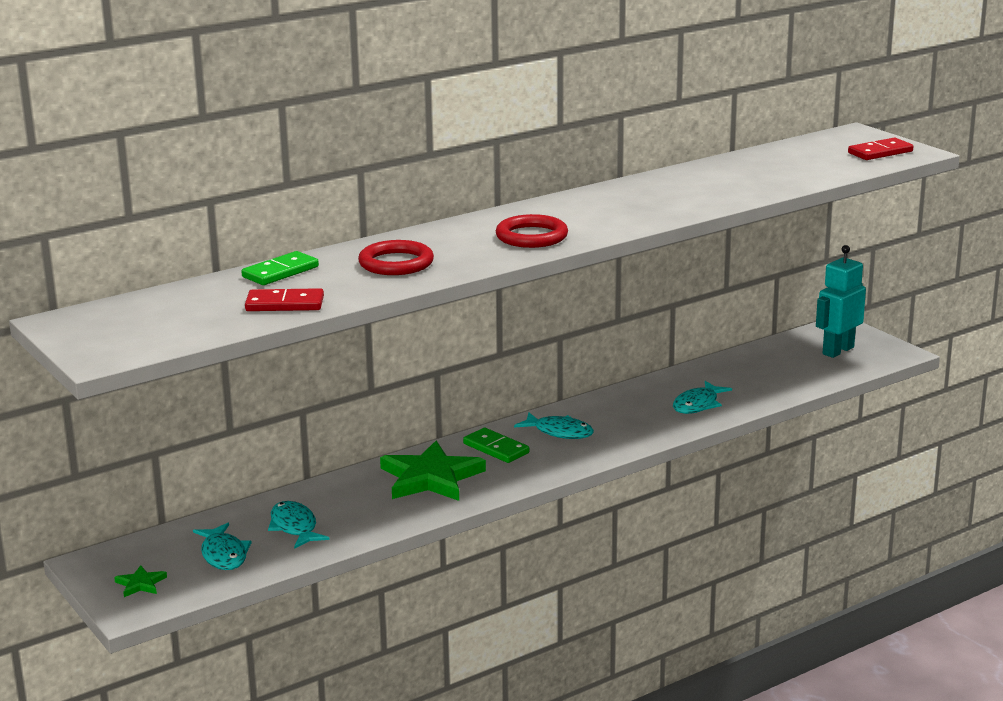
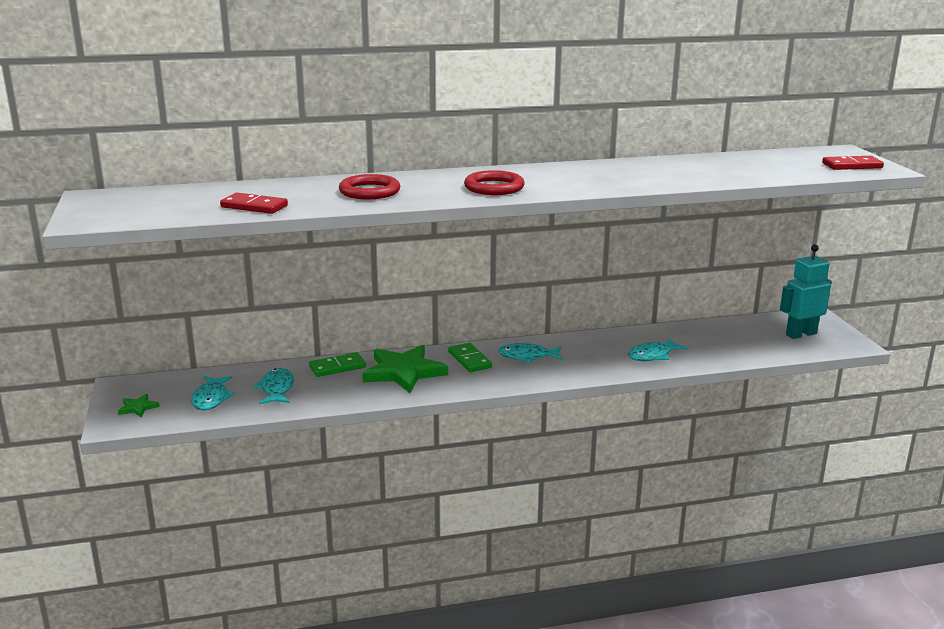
camera: 20 degrees right, 0 degrees up
green domino [241,251,319,285] -> green domino moved to [309,352,366,377]
turquoise fish [514,412,594,439] -> turquoise fish turned 135 degrees clockwise [498,343,563,363]

